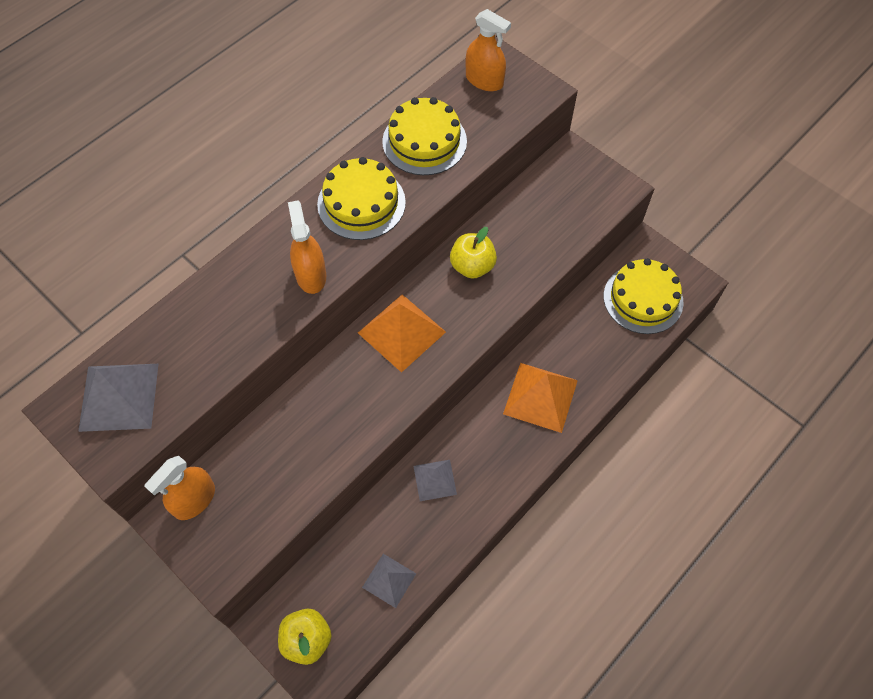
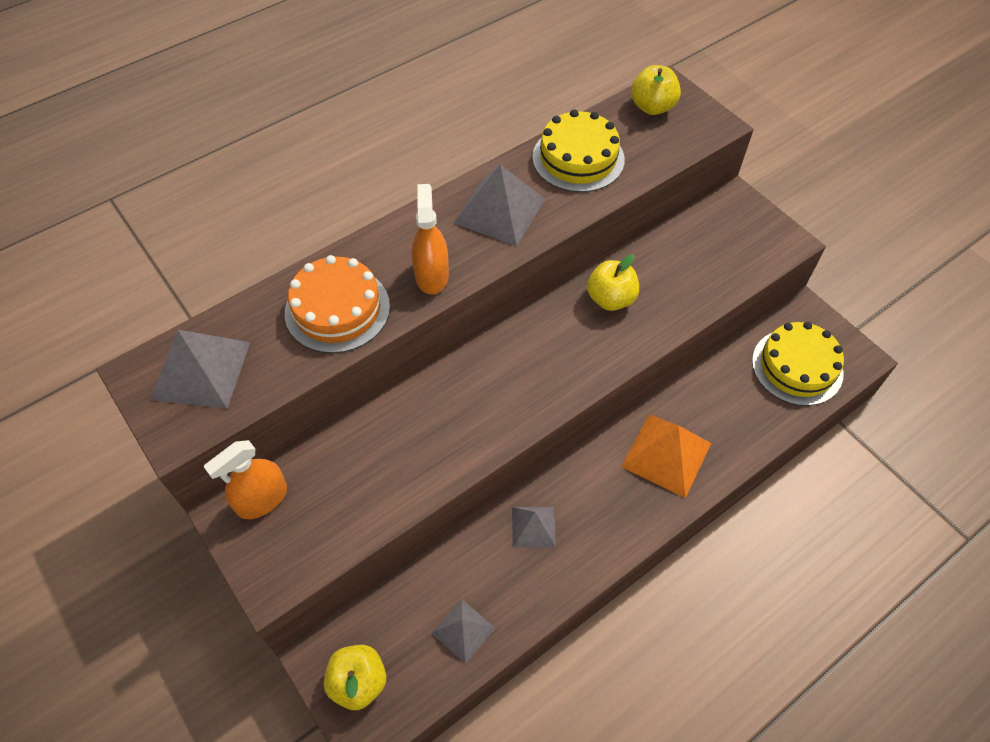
camera: 10 degrees right, 5 degrees down
yellow cake [317,157,406,240] -> grey pyramid [454,165,545,246]
orange pyramid [358,294,446,373] -> none
orange spray bottle [466,9,511,91] -> yellow apple [631,65,681,115]
none -> orange cake [285,255,390,353]

